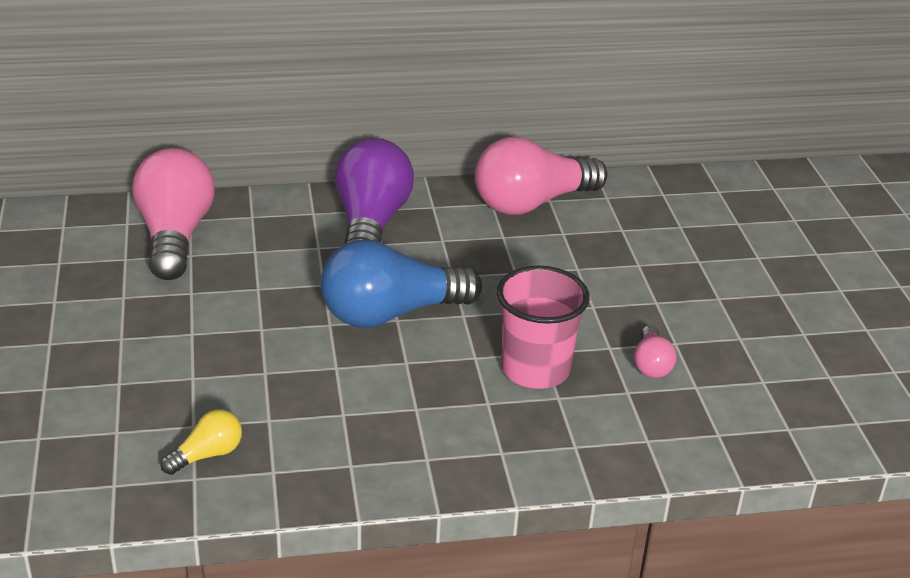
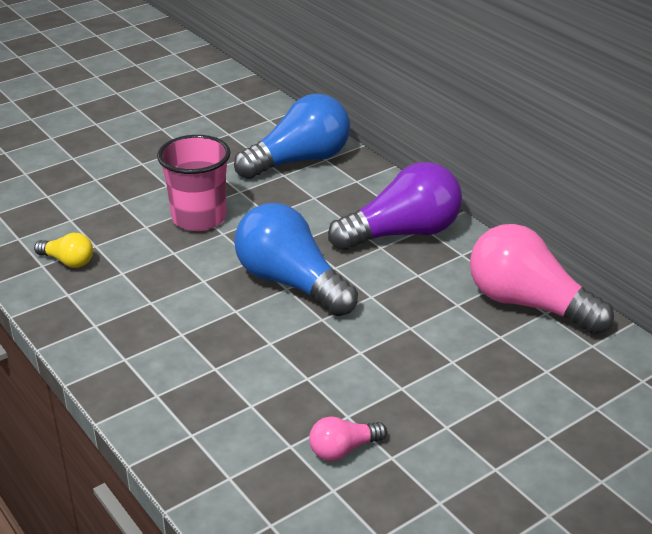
camera: 65 degrees right, 0 degrees up
pink light bulb [132,148,215,280] -> blue light bulb [234,93,350,179]
pink cup [497,266,590,389] -> pink cup moved to [157,135,231,231]

